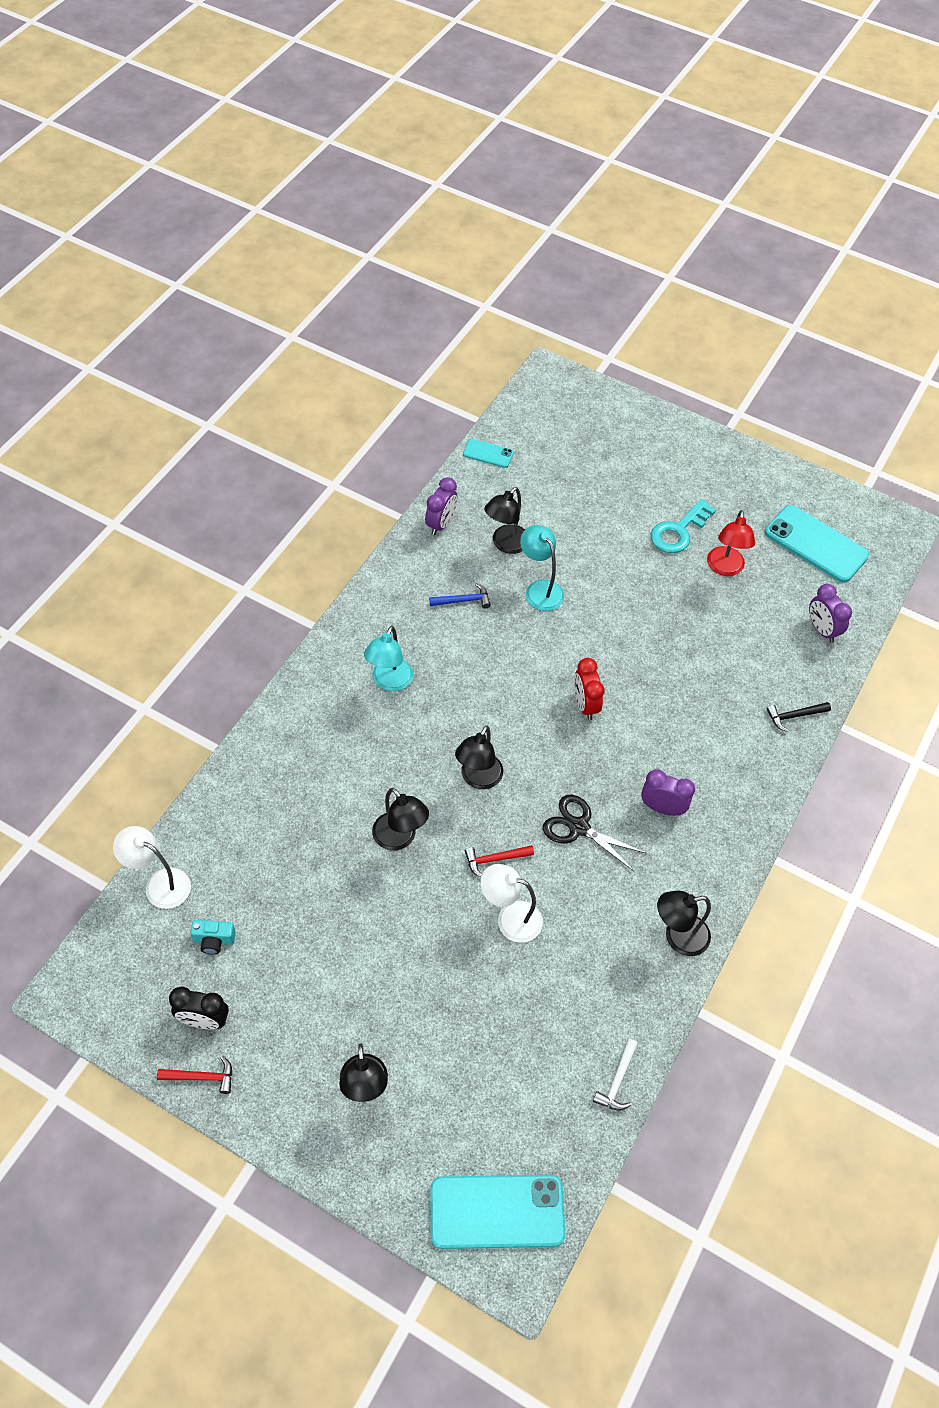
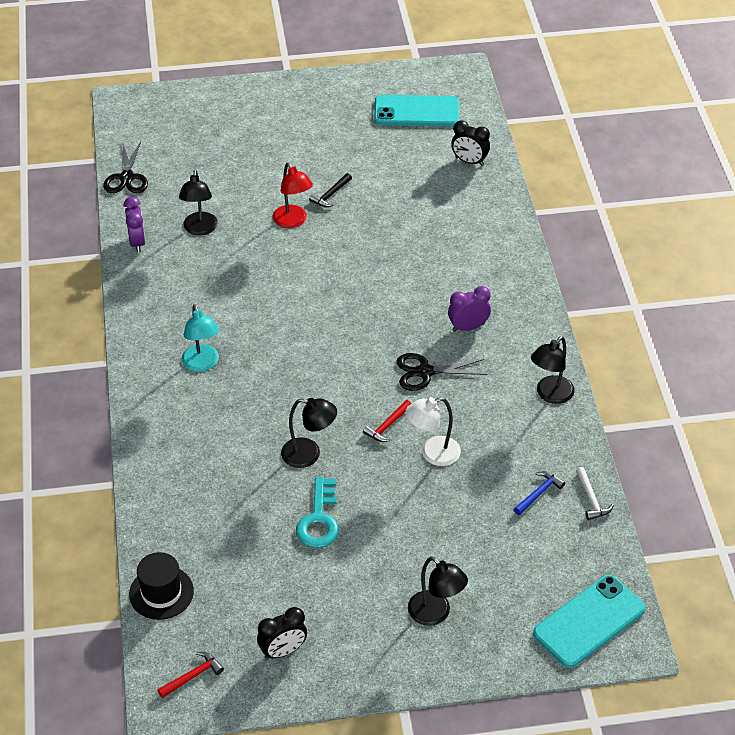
camera: 35 degrees left, 10 degrees down
white lamp [113,826,191,909] -> black hat [129,552,194,620]
red hammer [157,1056,232,1094] -> red hammer moved to [157,652,224,698]
turquoise camera [191,920,236,955] -> none
blue hammer [429,583,491,609] -> blue hammer moved to [514,471,565,515]
black lamp [455,725,503,789] -> none
turquoise phone [463,439,514,468] -> black scissors [103,141,148,193]
turquoise lamp [520,525,564,611] -> none
red clock [574,658,604,720] -> none
turquoise key [650,499,716,553] -> turquoise key moved to [296,477,339,548]
red lamp [707,510,755,576] -> red lamp moved to [273,163,313,228]
black hammer [767,702,831,732] -> black hammer moved to [309,173,352,207]
purple clock [809,584,852,643] -> black clock [451,120,490,166]

